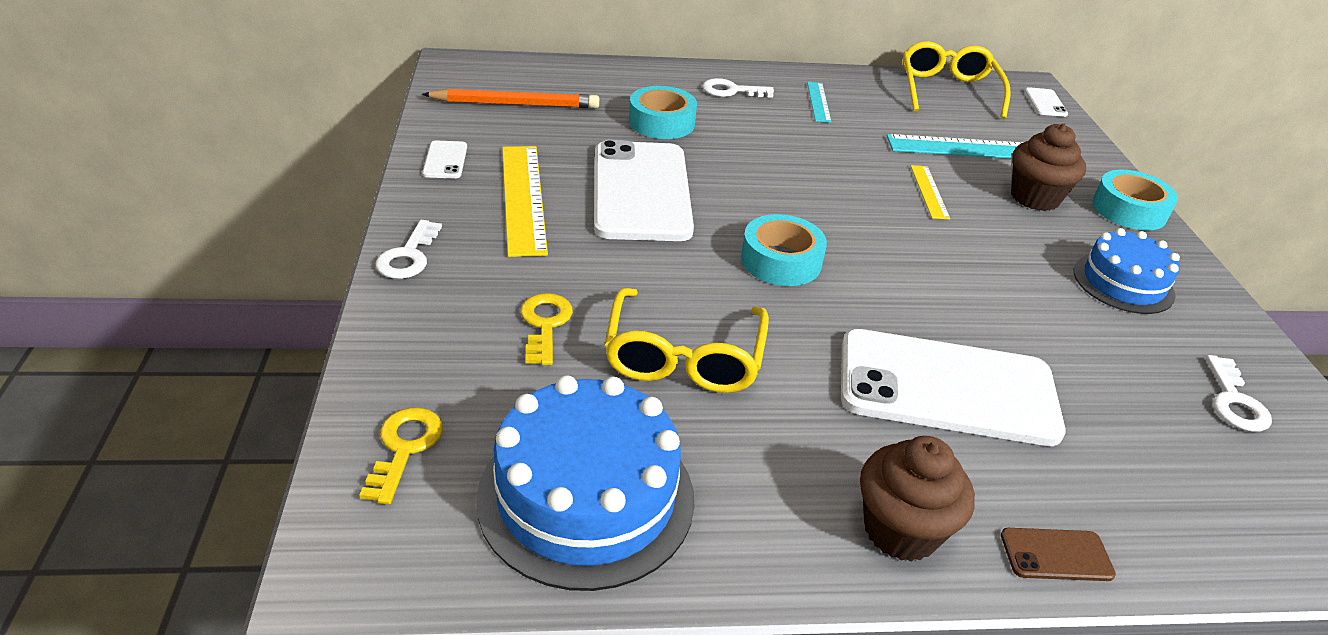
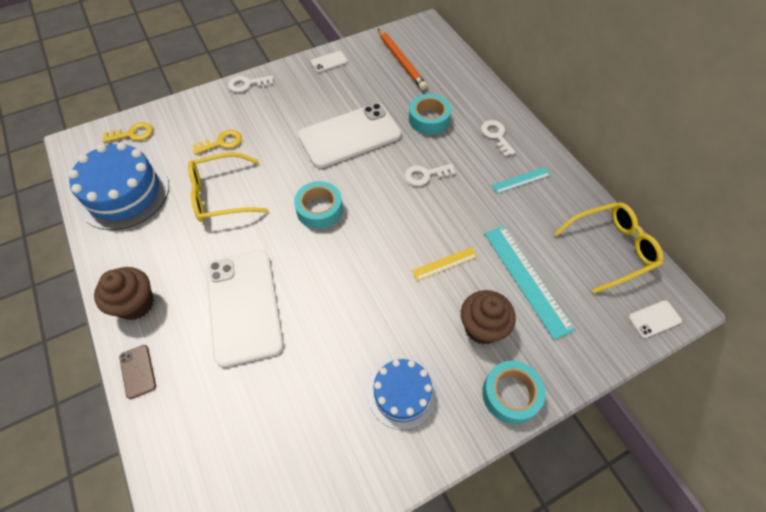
camera: 70 degrees right, 20 degrees up
yellow ruler [502,146,548,257] -> none
white key [1206,355,1272,432] -> white key moved to [404,164,456,186]

